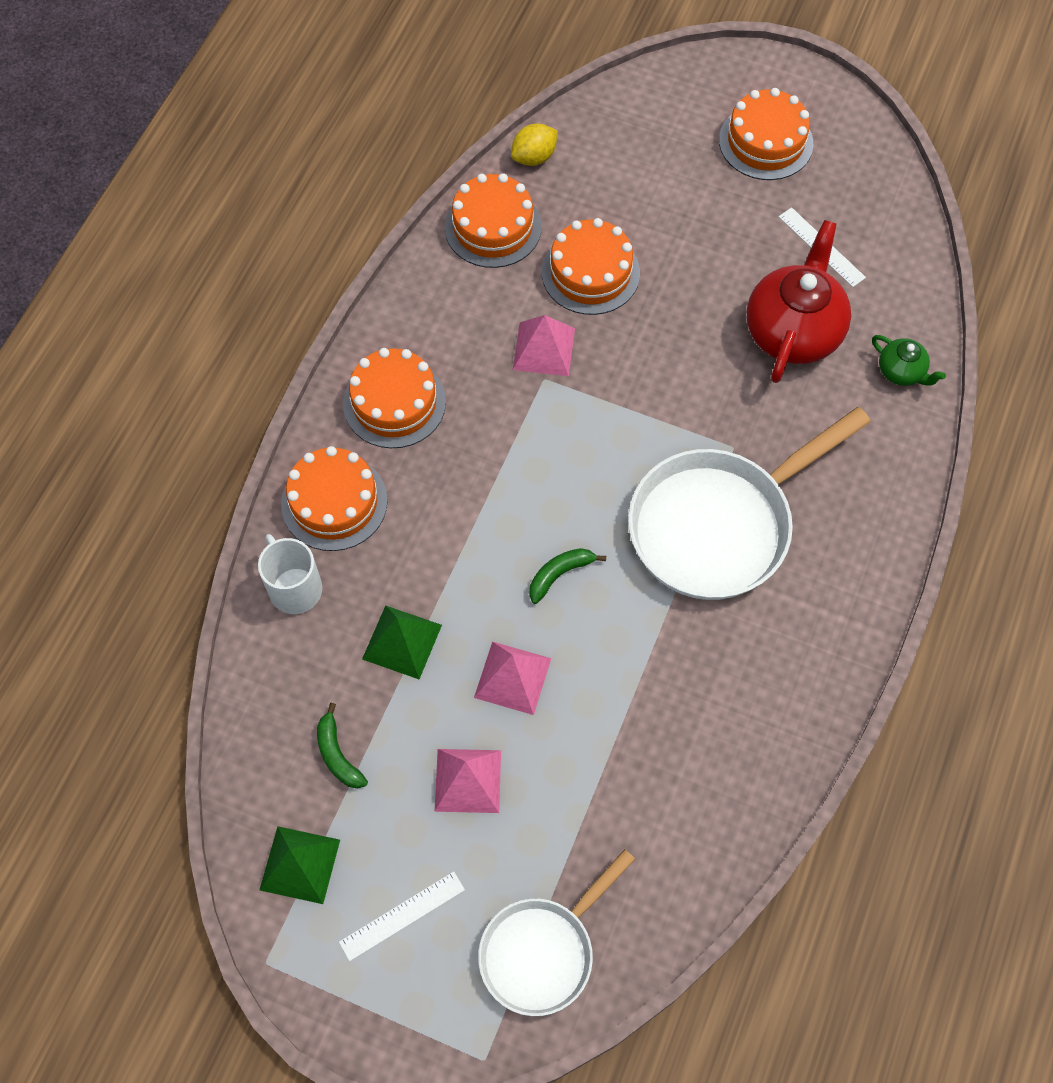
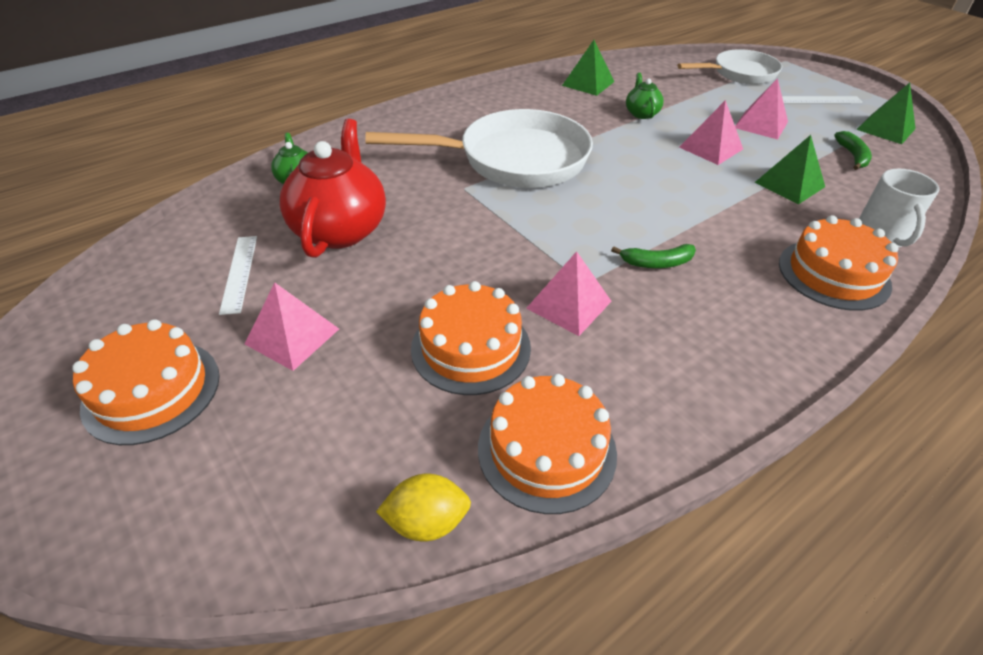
camera: 150 degrees left, 20 degrees down
orange cake [343,348,446,448] -> none
green banana [529,548,606,604] -> green banana moved to [611,244,696,268]
red teapot [747,220,851,383] -> red teapot turned 135 degrees clockwise [280,119,386,258]
none -> pink pyramid [245,283,339,371]
none -> green pyramid [562,40,614,96]
none -> green teapot [626,73,664,119]

